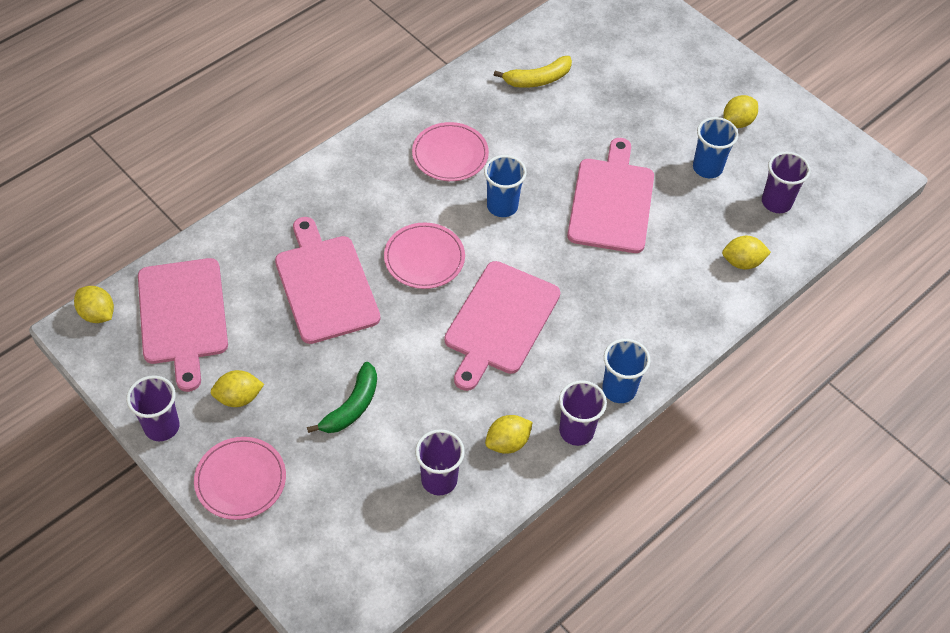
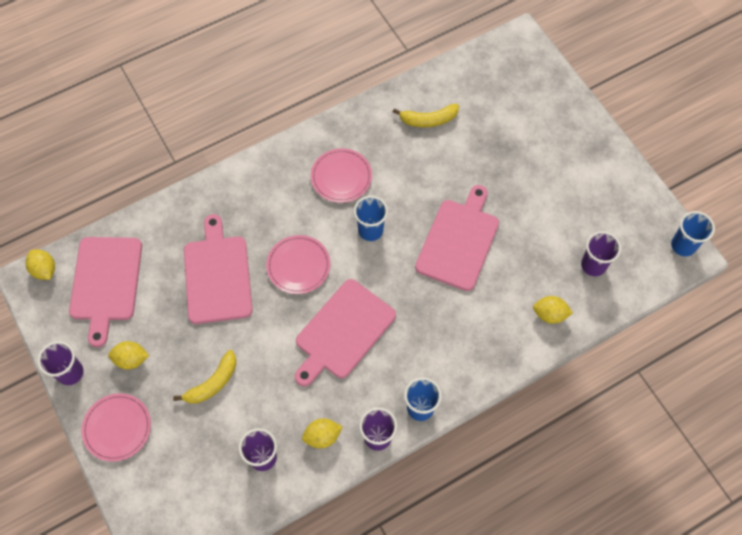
camera: 15 degrees right, 10 degrees up
green banana [307,362,377,433] -> yellow banana [173,350,236,404]
blue cup [693,117,738,178] -> blue cup moved to [671,211,715,256]
yellow lemon [723,95,758,128] -> none

